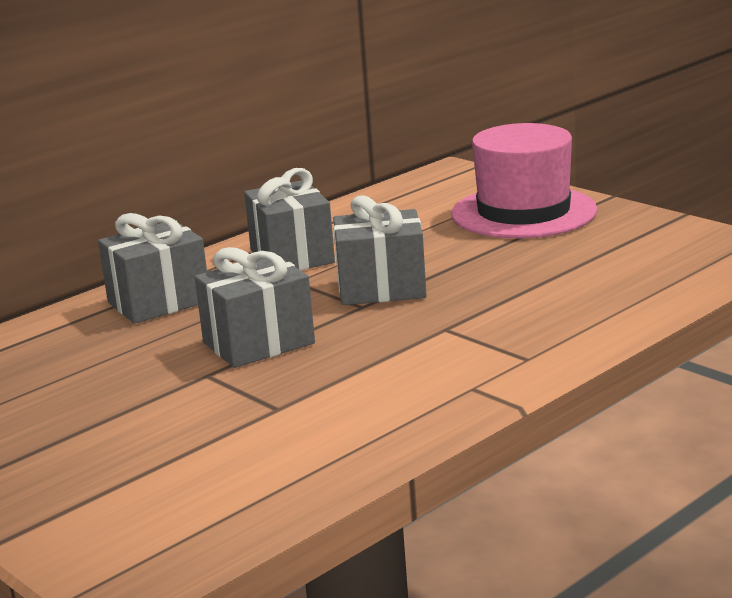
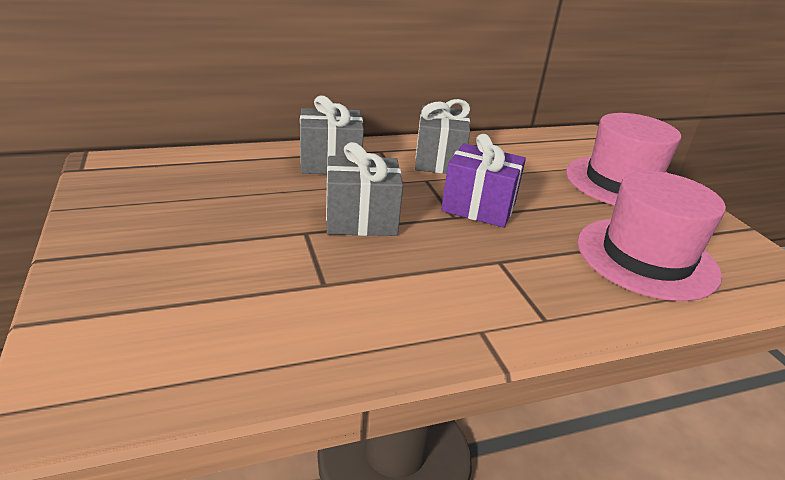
camera: 20 degrees right, 10 degrees up
grey gift [333,195,427,305] -> purple gift [441,134,526,228]
none -> pink hat [577,171,726,301]

